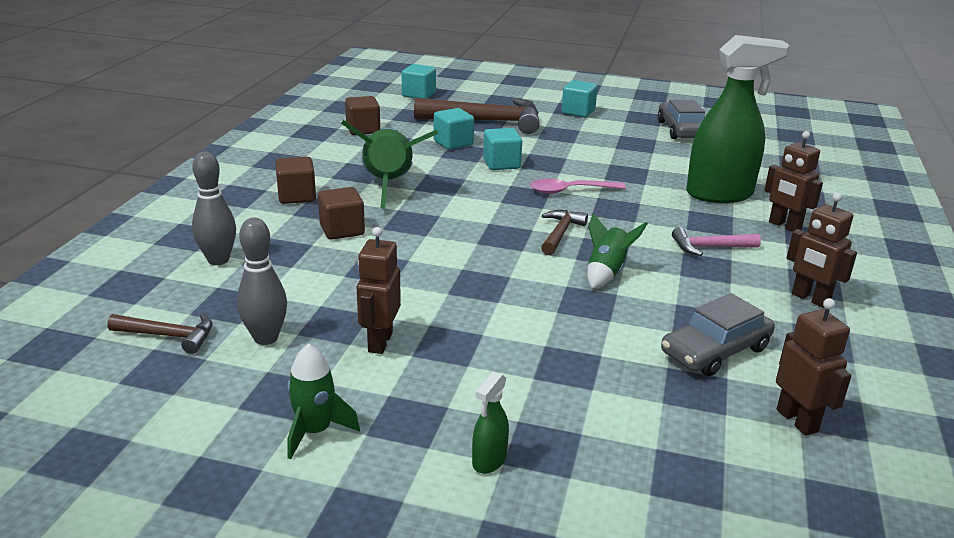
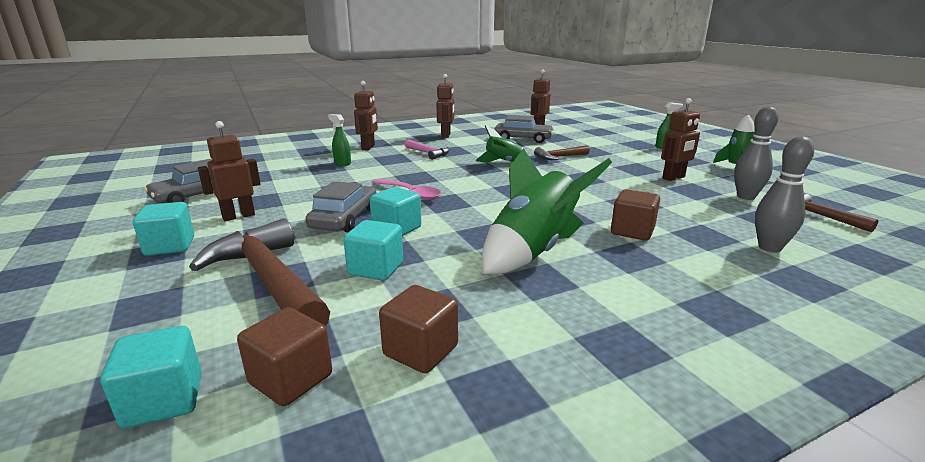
camera: 130 degrees left, 5 degrees down
brown cube [275,157,316,204] -> brown cube moved to [237,307,332,406]
brown hammer [541,210,588,255] -> brown hammer moved to [534,145,590,160]
green spray bottle [686,35,789,203] -> green spray bottle [328,114,351,166], size x0.41
none -> brown robot [198,121,261,221]
none -> grey car [305,181,376,232]

